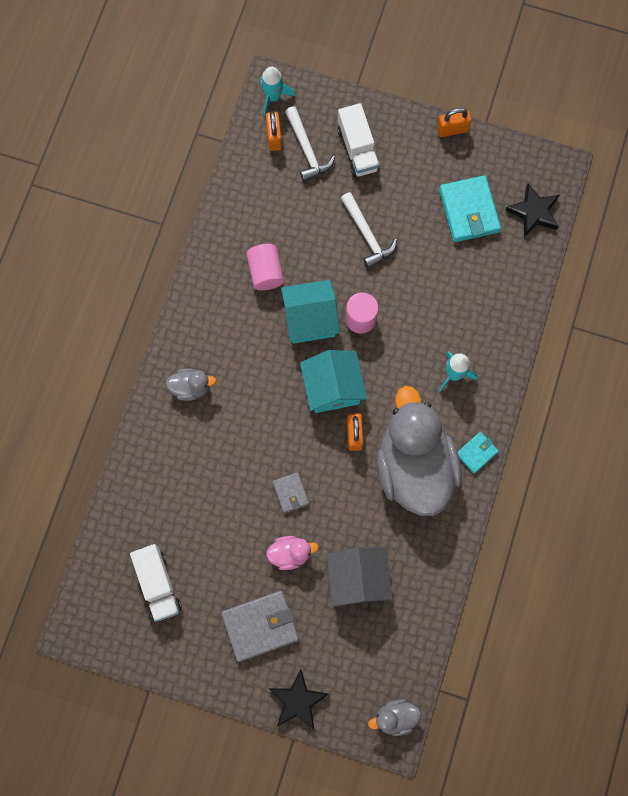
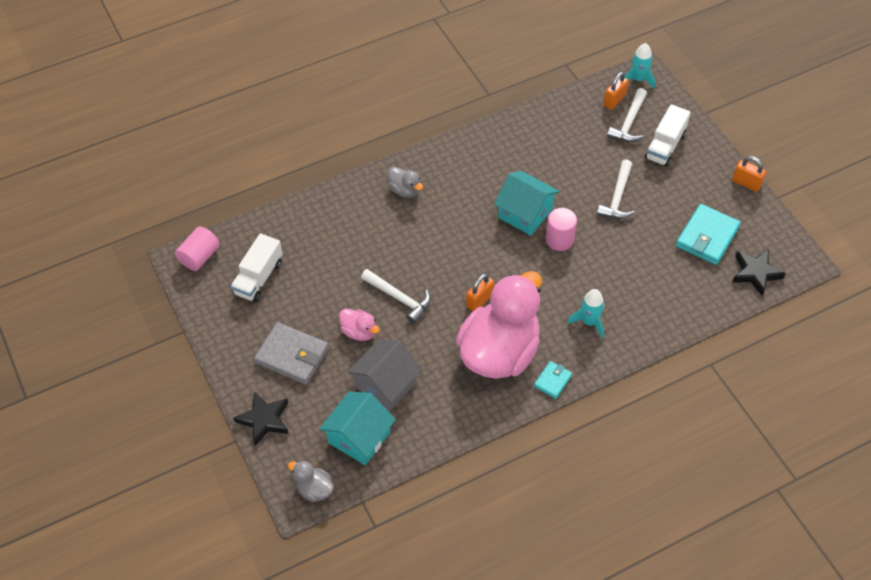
camera: 45 degrees right, 20 degrees down
pink cylinder [246,244,284,290] -> pink cylinder moved to [175,226,220,271]
grey wallet [273,472,309,513] -> white hammer [361,269,431,324]
turquoise house [300,350,367,413] -> turquoise house moved to [319,392,396,465]
grey duck [377,386,462,516] -> pink duck [456,271,542,379]
turquoise wallet [458,432,499,474] -> turquoise wallet turned 60 degrees counterclockwise [534,361,572,399]

